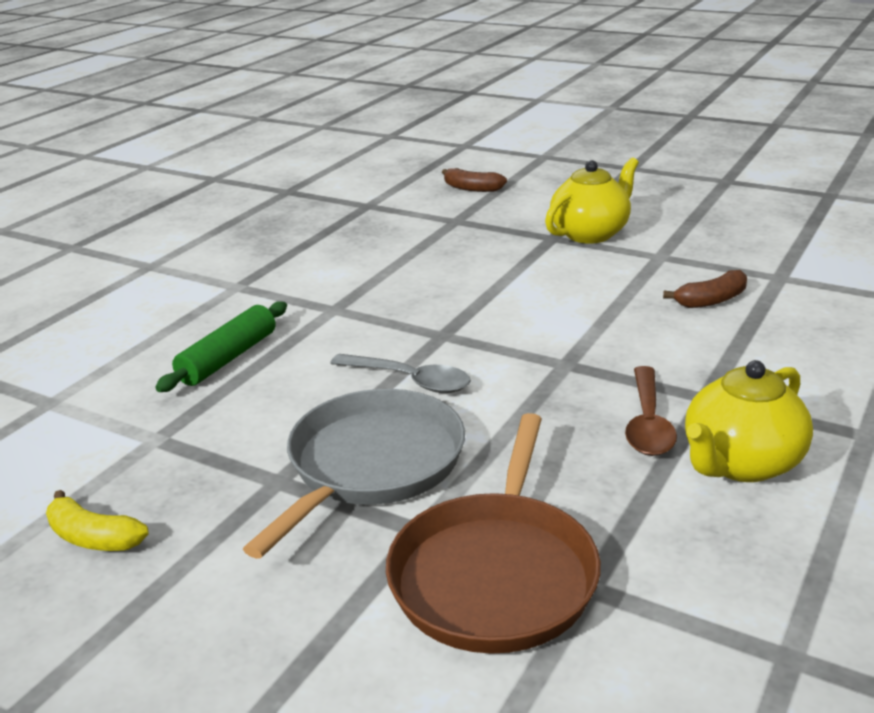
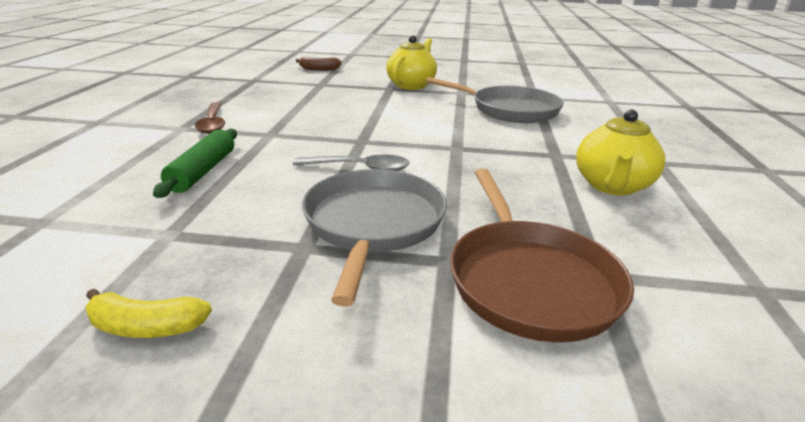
camera: 25 degrees left, 0 degrees up
brown spoon [625,366,677,456] -> brown spoon moved to [195,102,225,134]
brown banana [663,270,747,308] -> grey pan [426,77,564,123]

